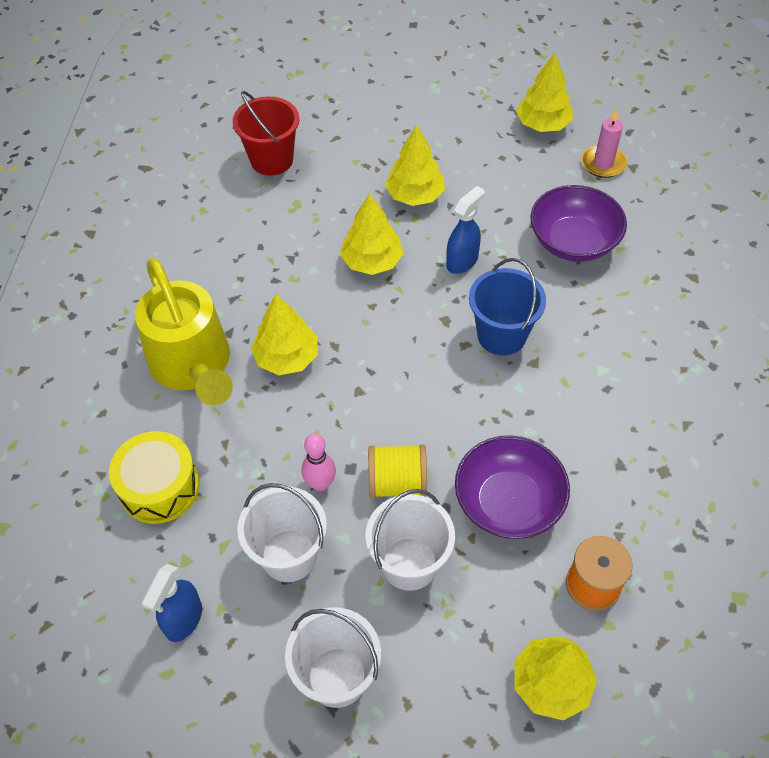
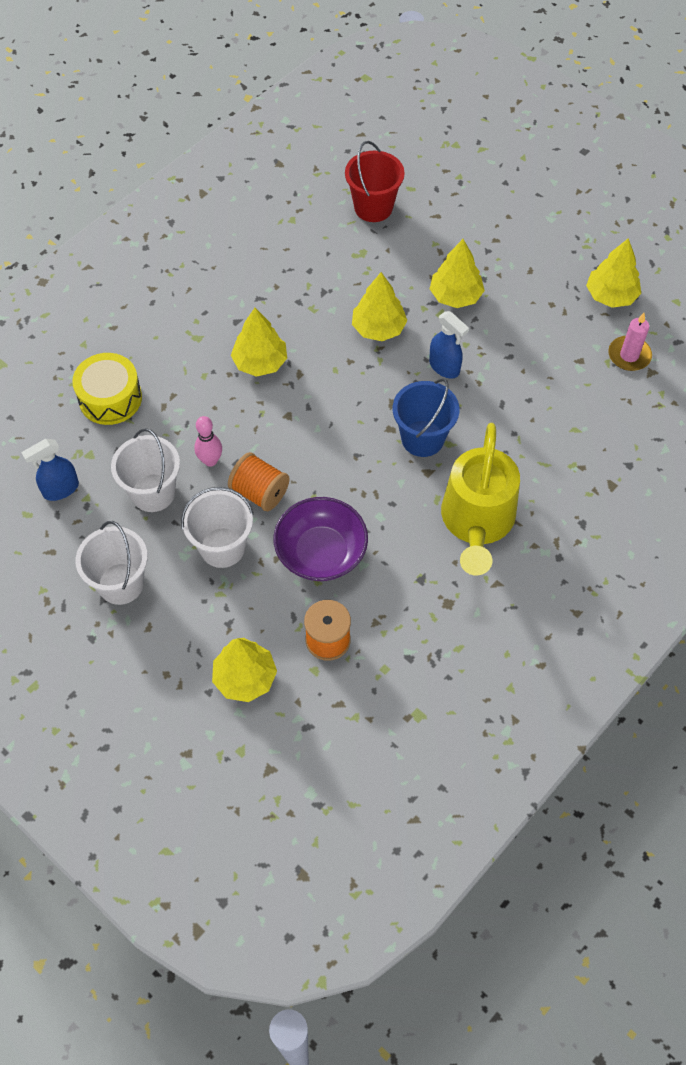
camera: 35 degrees right, 5 degrees up
yellow watering can [135,258,233,406] -> yellow watering can moved to [441,423,520,576]
yellow spool [368,444,427,498] -> orange spool [228,452,290,511]
blue spray bottle [446,186,485,274] -> blue spray bottle turned 60 degrees clockwise [429,311,469,378]
purple bowl [530,185,627,262] -> none

